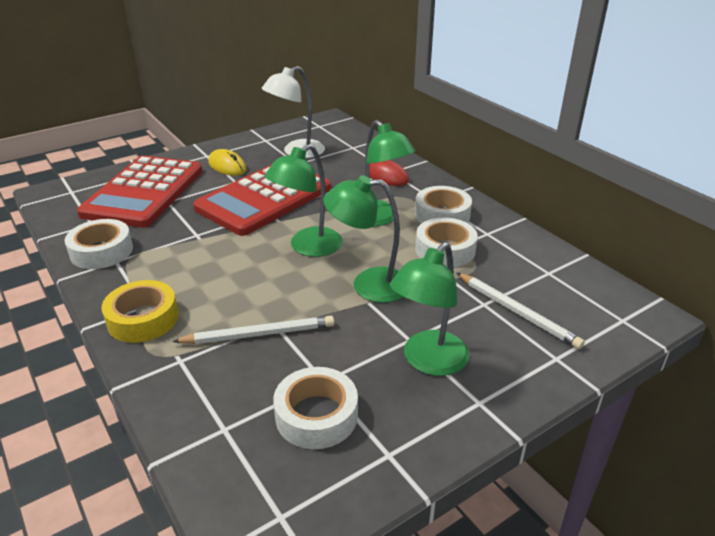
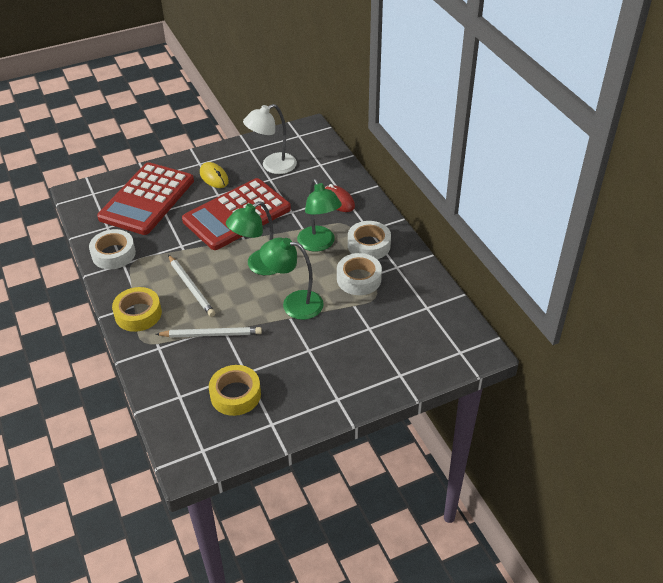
camera: 10 degrees right, 10 degrees up
white tape [273,367,358,449] -> yellow tape [209,365,261,416]
green lamp [390,242,469,376] -> none
white pencil [457,273,585,349] -> white pencil moved to [168,255,215,317]

